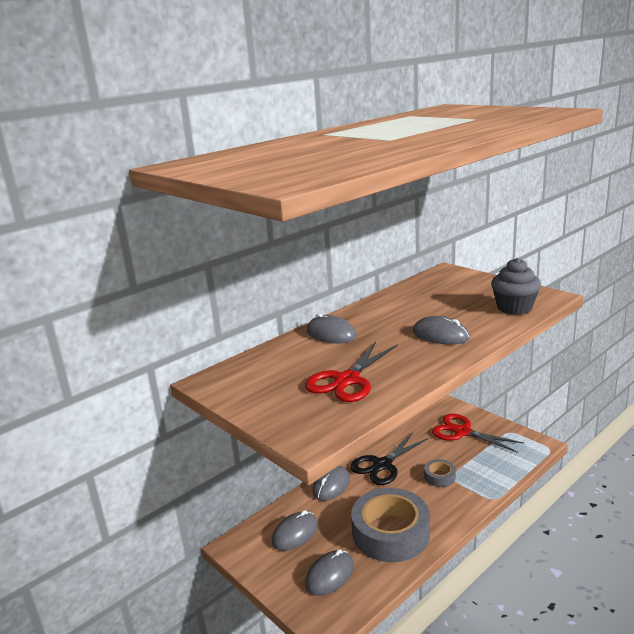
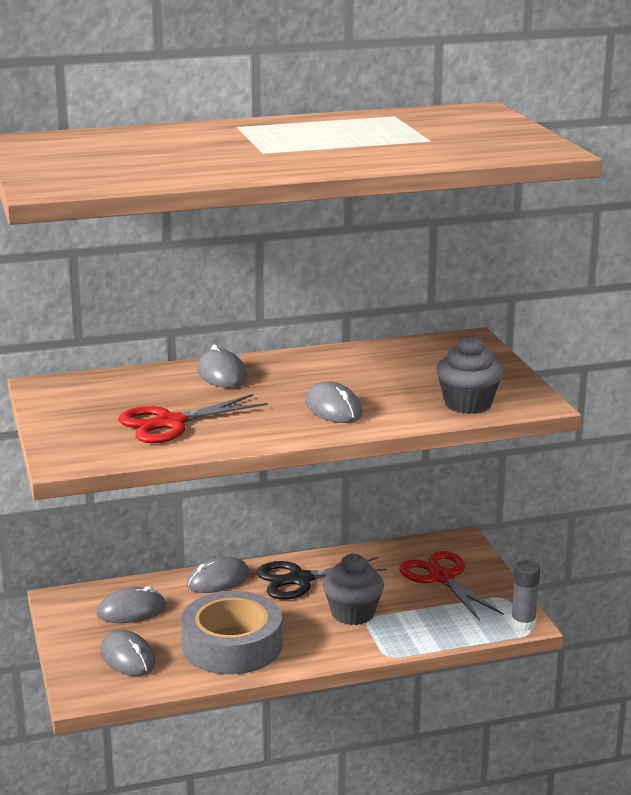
camera: 25 degrees right, 0 degrees up
grey mouse [305,549,354,596] -> grey mouse turned 75 degrees clockwise [100,630,156,676]
grey tape [424,459,456,487] -> grey cupcake [323,554,384,625]
none -> grey glue stick [511,560,540,630]

